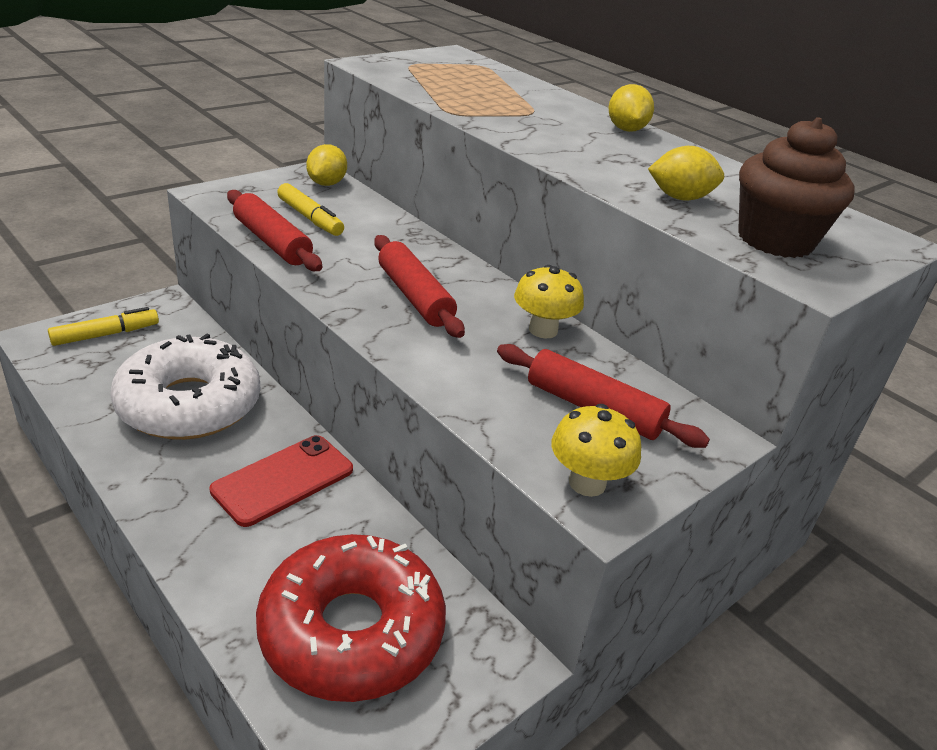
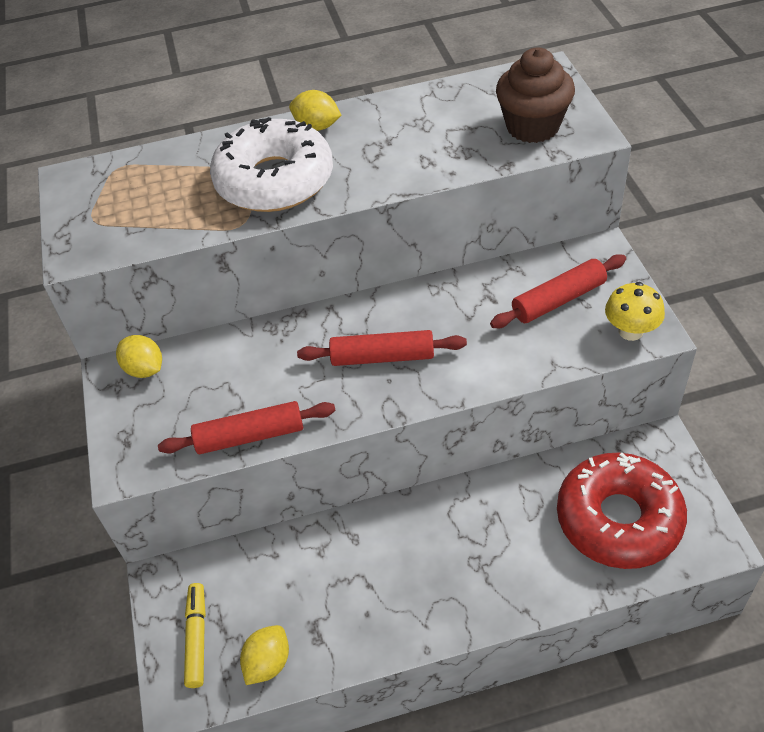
camera: 55 degrees left, 15 degrees up
white donut [110,334,260,440] -> white donut moved to [210,117,333,212]
red phone [210,435,353,527] -> none
yellow marker [277,183,344,236] -> none
yellow mushroom [514,265,584,338] -> none
yellow lemon [648,146,724,200] -> yellow lemon moved to [240,625,289,685]

